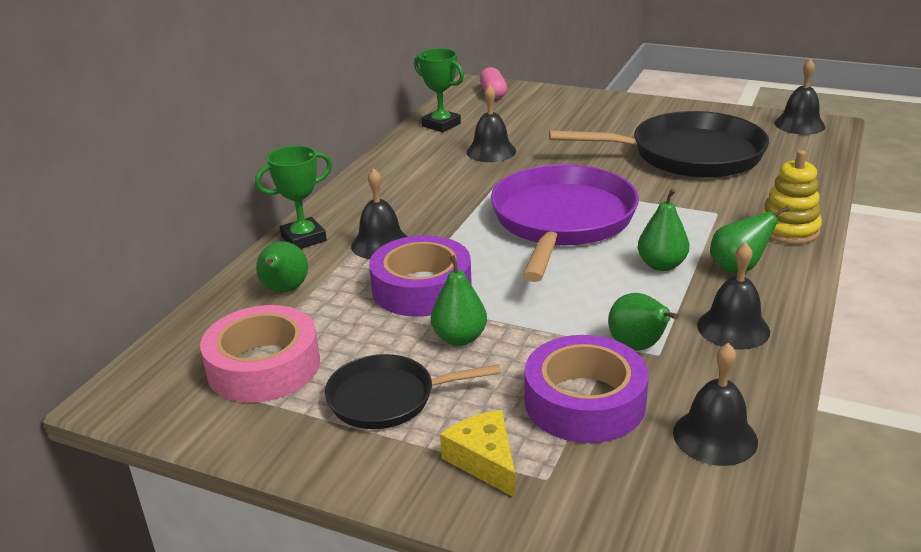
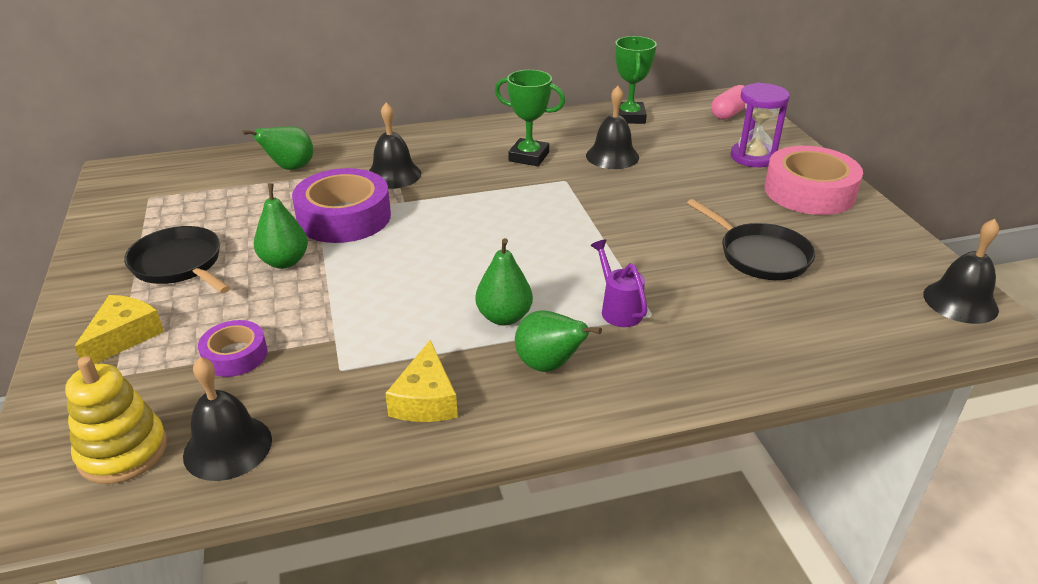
camera: 50 degrees right, 5 degrees up
pink tape [200,305,320,403] -> pink tape moved to [764,146,863,215]
green trophy [255,146,332,249] -> green trophy moved to [495,70,565,166]
purple pan [491,164,639,282] -> none
purple tape [525,335,649,443] -> purple tape [198,320,267,377], size x0.54
black pan [549,111,769,178] -> black pan [687,199,815,280], size x0.55
green pear [608,293,679,351] -> none
black bell [697,242,770,350] -> yellow cheese [385,340,458,422]
yellow stacking toy [760,150,822,244] -> yellow stacking toy moved to [65,356,167,484]
none -> purple watering can [590,239,647,327]
none -> purple hourglass [731,83,790,167]

